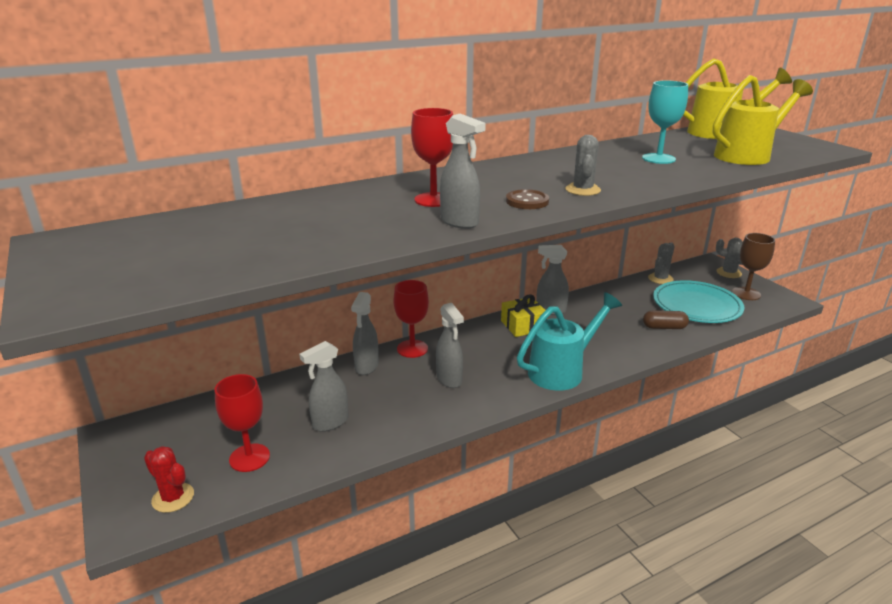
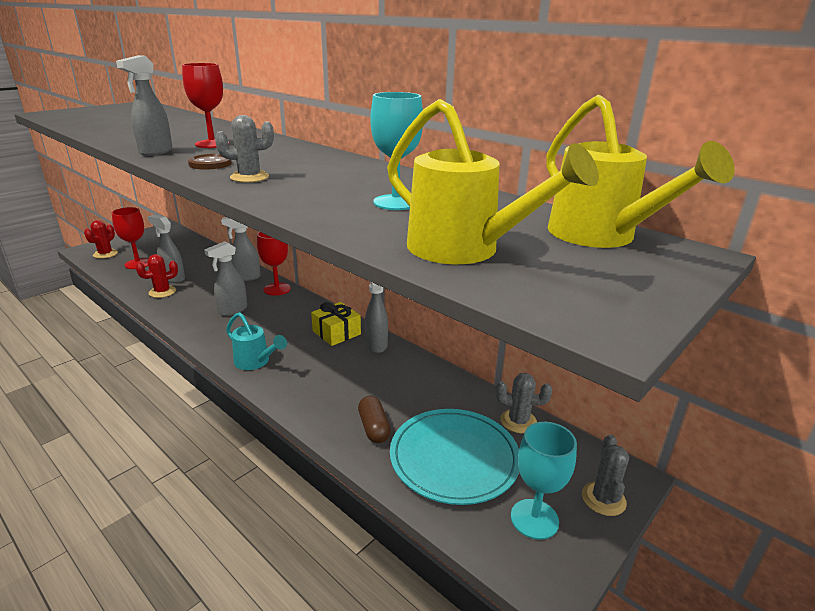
camera: 70 degrees right, 0 degrees up
turquoise watering can [517,292,622,391] -> turquoise watering can [226,312,287,370], size x0.63
brown goblet [732,233,775,300] -> turquoise goblet [511,422,577,540]
none -> red cactus [135,254,178,298]

